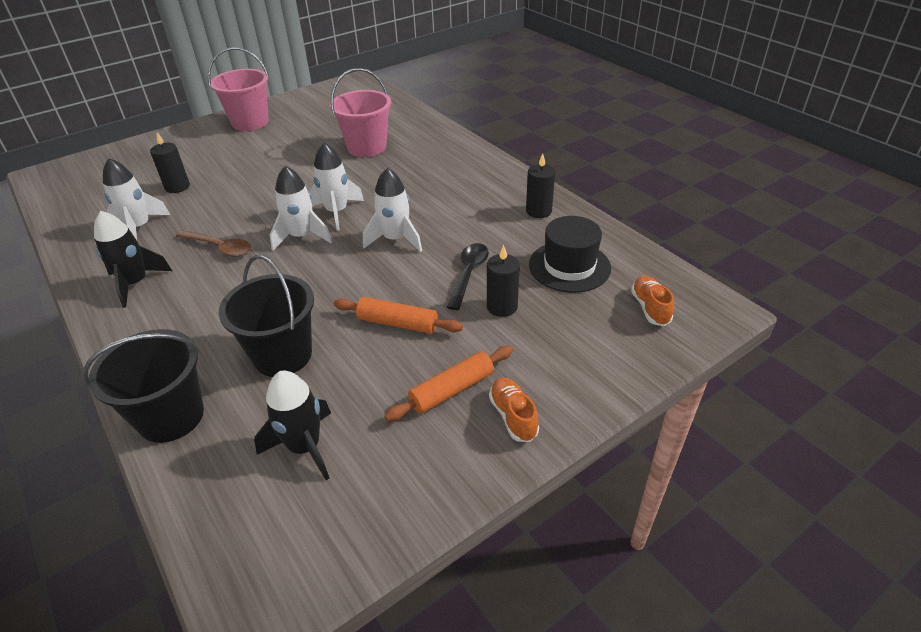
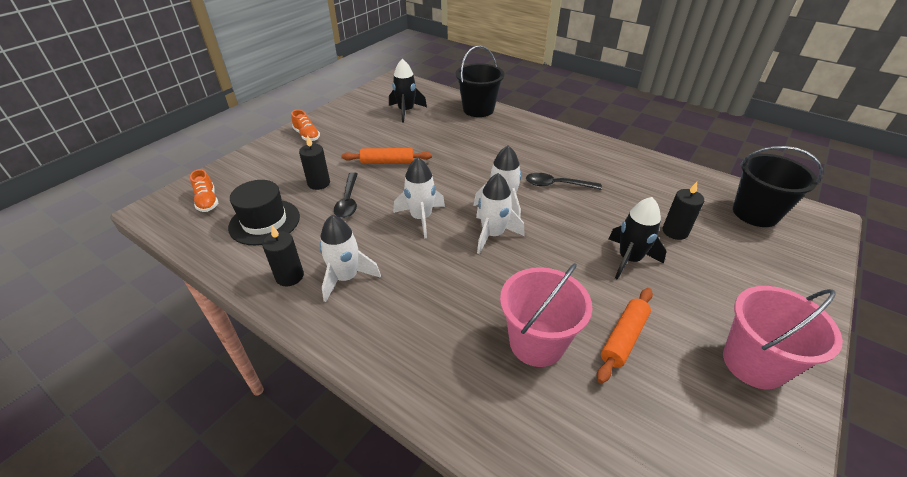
camera: 160 degrees right, 0 degrees up
black rocket [94,211,172,308] -> black rocket moved to [608,197,667,280]
white rocket [103,158,170,240] -> white rocket moved to [319,215,381,302]
brown spoon [176,230,252,257] -> black spoon [526,173,602,190]
black bucket [219,255,314,377] -> black bucket moved to [733,146,823,227]
orange rolling pin [384,346,513,421] -> orange rolling pin moved to [597,288,653,384]

